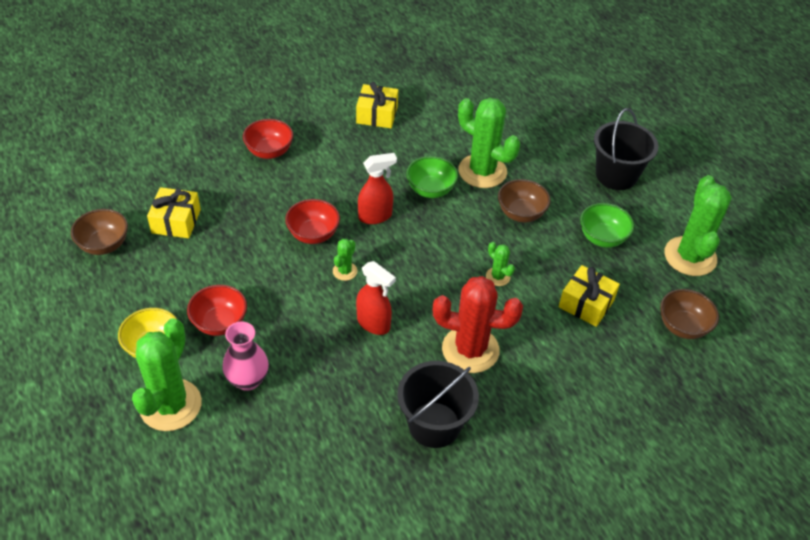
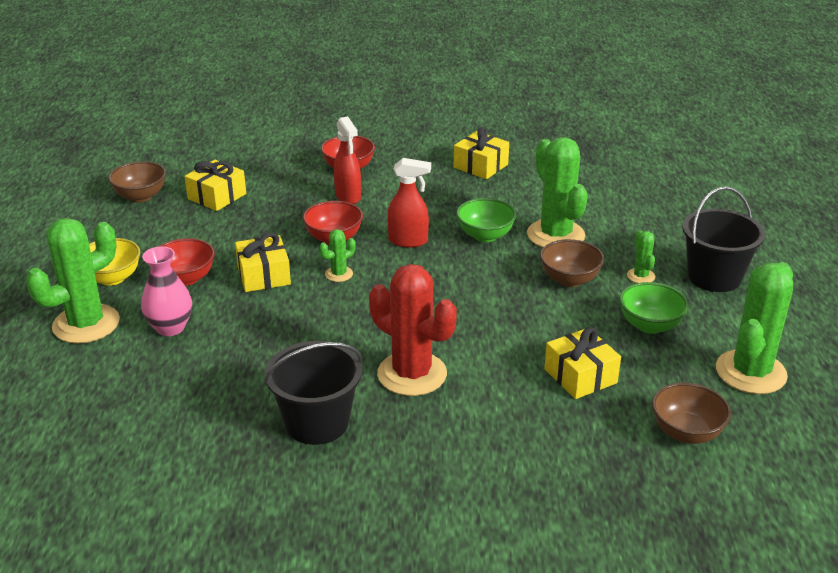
camera: 30 degrees right, 15 degrees down
red spray bottle [356,261,396,335] -> red spray bottle moved to [334,116,361,204]
green cactus [486,242,515,286] -> green cactus moved to [627,230,655,283]
none -> yellow gift [235,233,291,292]

